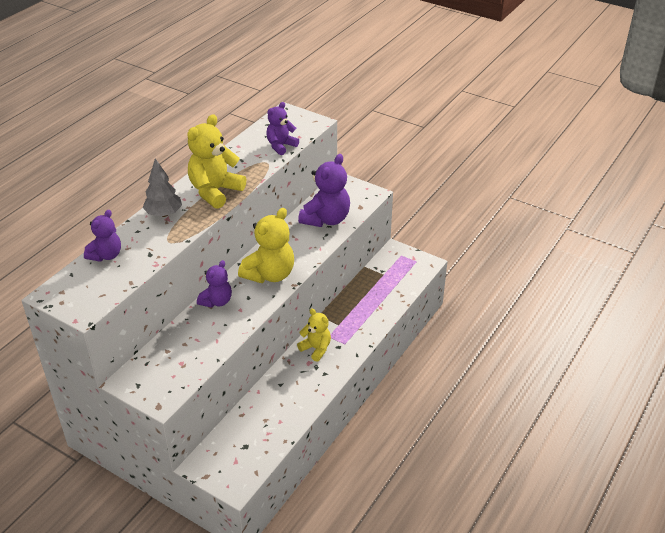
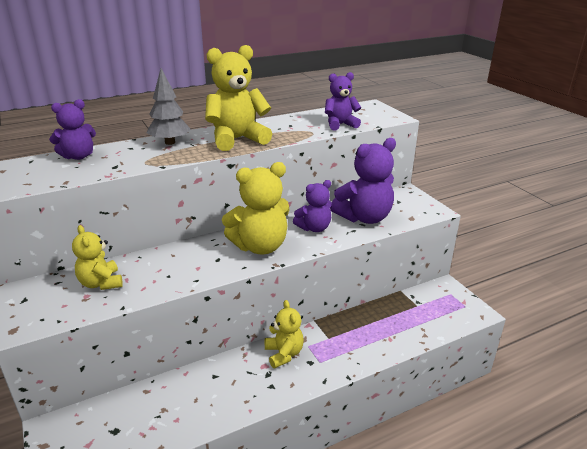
camera: 30 degrees right, 10 degrees down
purple teddy bear [197,260,232,308] -> purple teddy bear moved to [293,180,332,232]
none -> yellow teddy bear [72,225,123,290]

